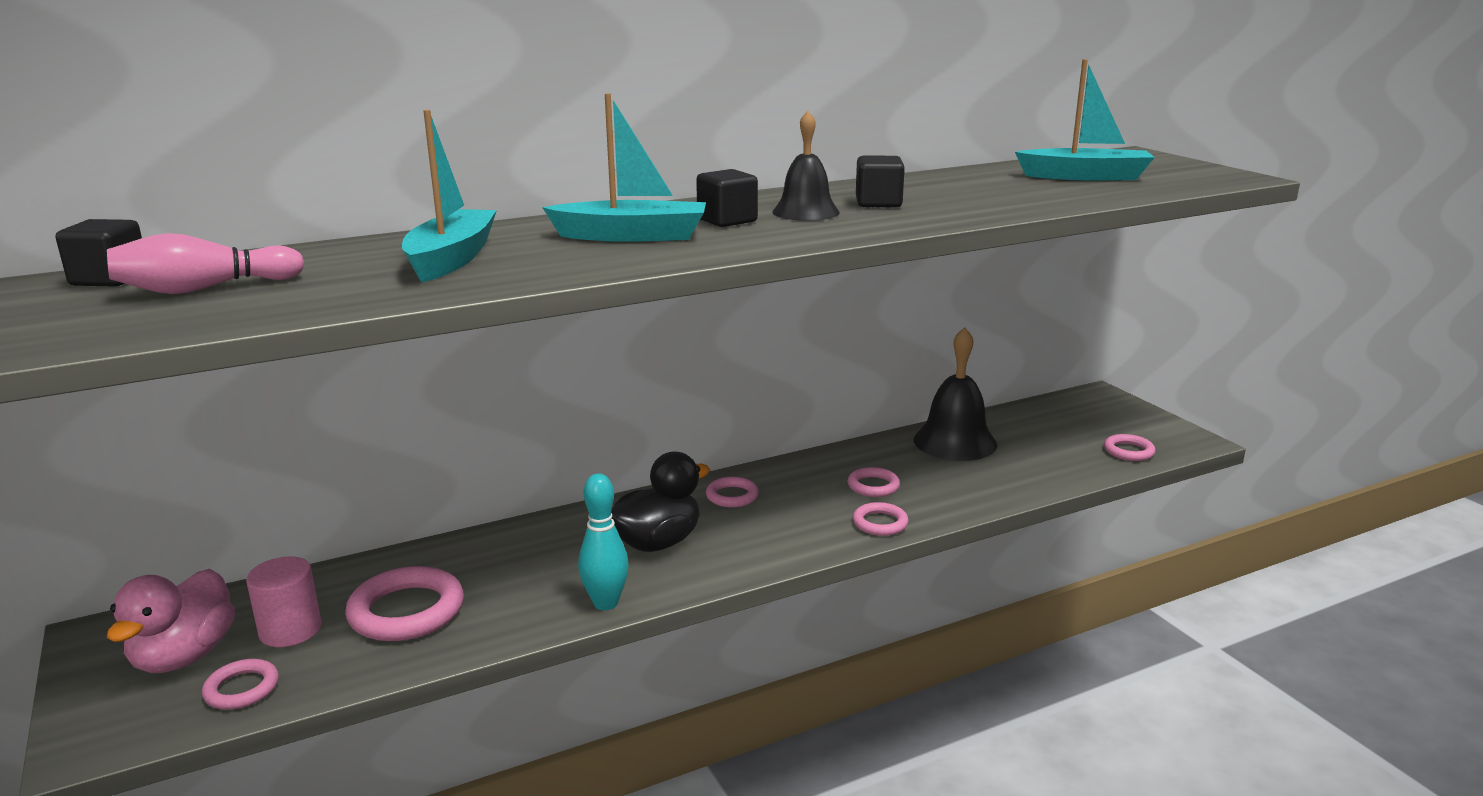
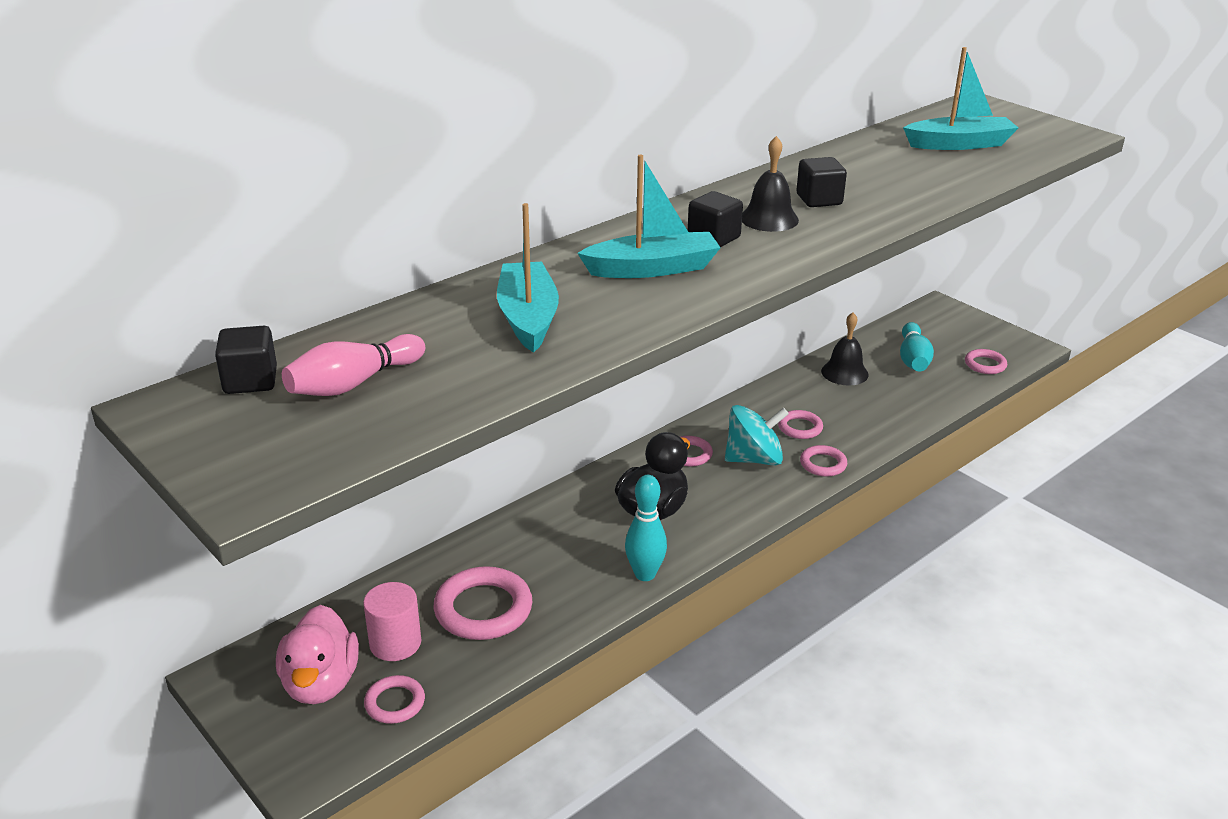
camera: 15 degrees left, 10 degrees up
black bell [914,327,997,461] -> black bell [821,313,869,386], size x0.65
none -> turquoise spinning top [725,405,789,466]
none -> turquoise bowling pin [900,322,934,372]

